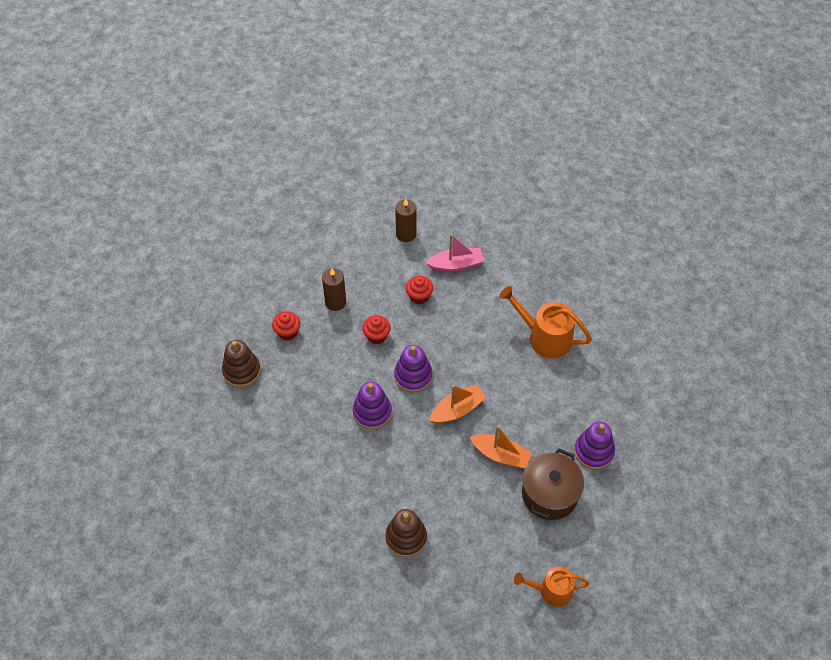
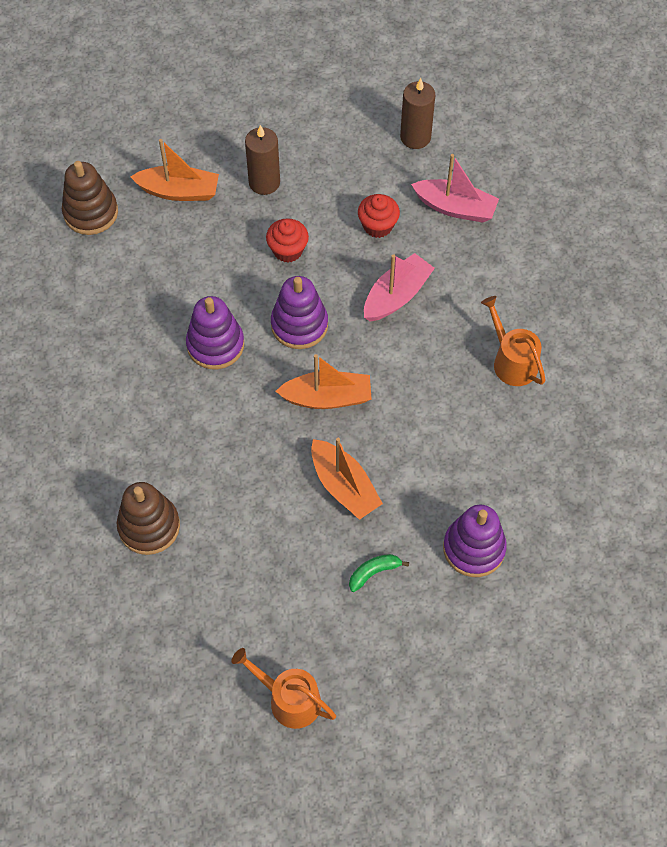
camera: 30 degrees right, 5 degrees up
red cupcake [272,311,300,340] -> orange boat [131,139,219,201]
orange watering can [499,286,592,359] -> orange watering can [481,296,546,386], size x0.66
brown pot [522,448,584,520] -> green banana [349,554,409,592]
none -> pink boat [364,253,435,321]

